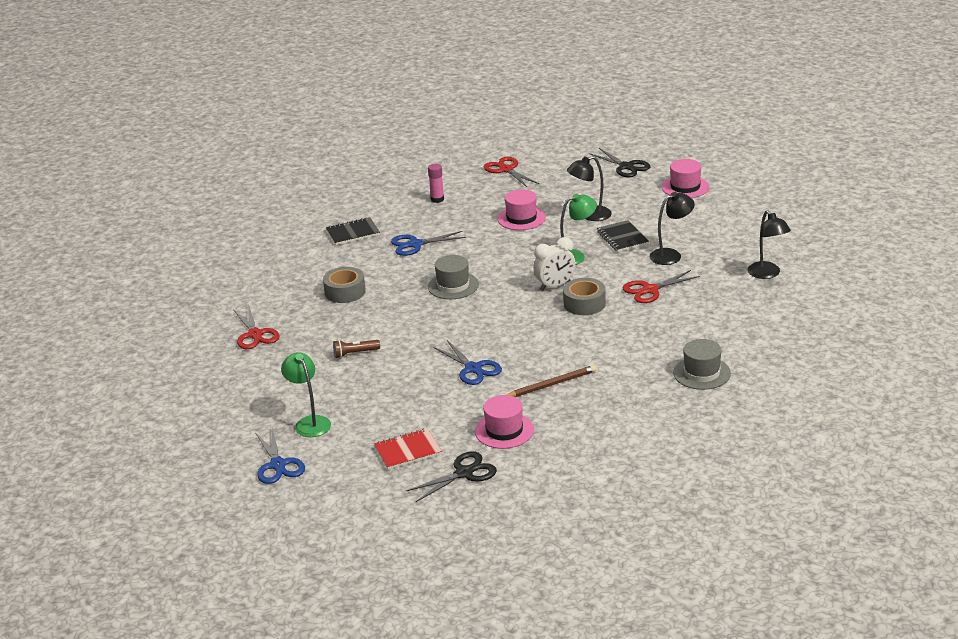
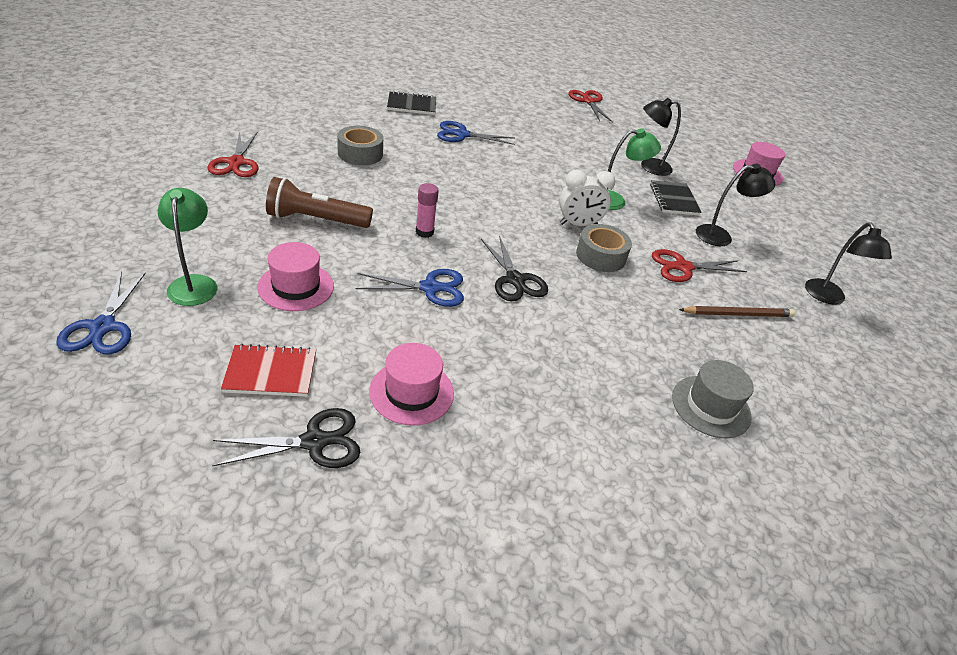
camera: 10 degrees right, 10 degrees up
brown flashlight [333,340,380,358] -> brown flashlight [266,177,373,228], size x1.81
pink glue stick [428,164,444,203] -> pink glue stick moved to [416,183,439,238]
grey hat [428,255,479,299] -> none
blue scissors [433,340,502,385] -> blue scissors turned 75 degrees counterclockwise [355,269,464,307]
pink hat [498,189,546,230] -> pink hat moved to [257,242,334,311]
brown pencil [507,365,597,397] -> brown pencil moved to [679,306,795,317]
black scissors [589,148,651,177] -> black scissors moved to [481,235,548,301]

